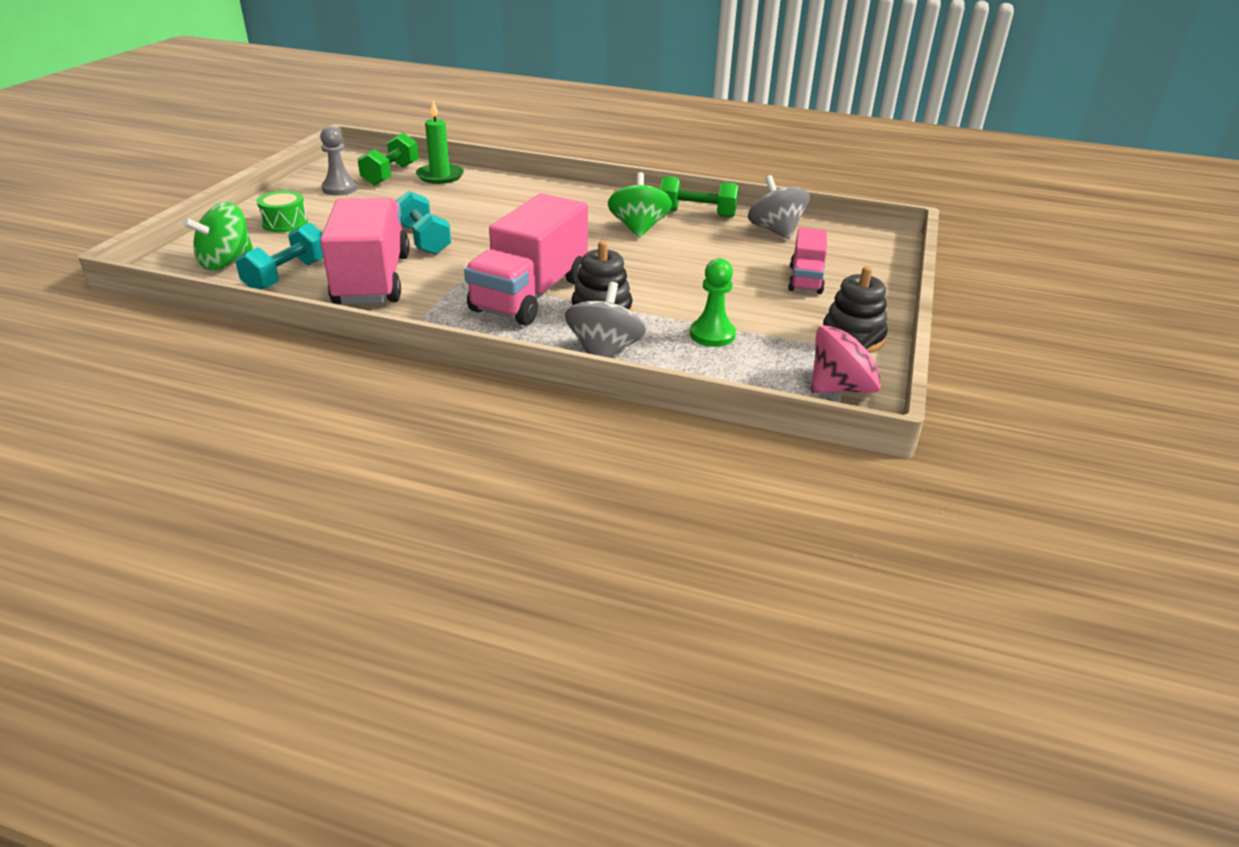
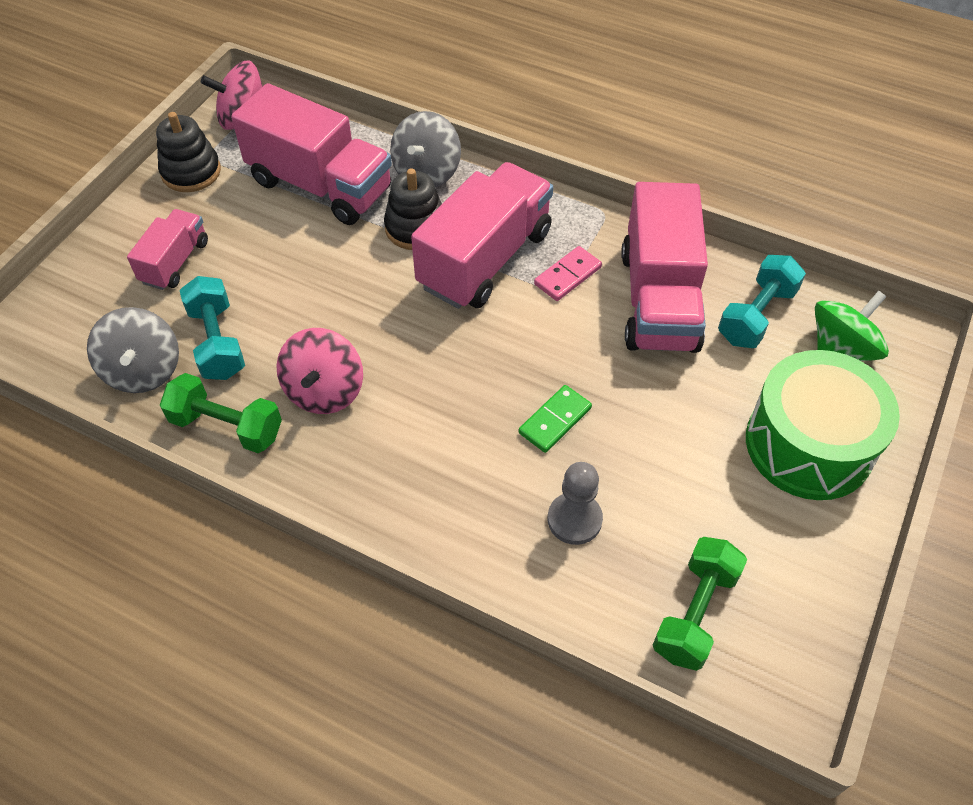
camera: 170 degrees left, 20 degrees up
green drum [257,191,308,232] -> green drum [746,350,900,500], size x2.07
grey pawn [320,126,358,196] -> grey pawn moved to [548,462,603,545]
turquoise dumbbell [396,191,451,255] -> turquoise dumbbell moved to [180,276,245,380]
green candle [416,100,464,184] -> none
green spinning top [608,172,672,238] -> pink spinning top [276,328,363,414]
green pawn [690,258,736,347] -> pink truck [231,83,392,225]
none -> green domino [519,385,592,453]
none -> pink domino [534,246,602,301]

